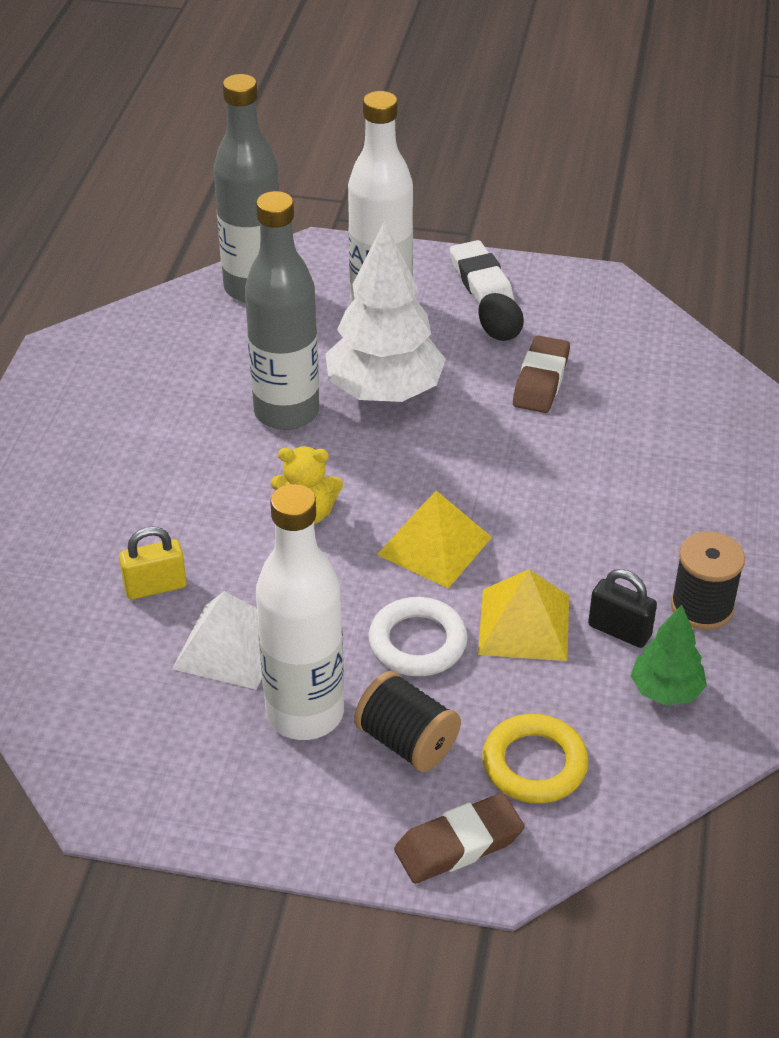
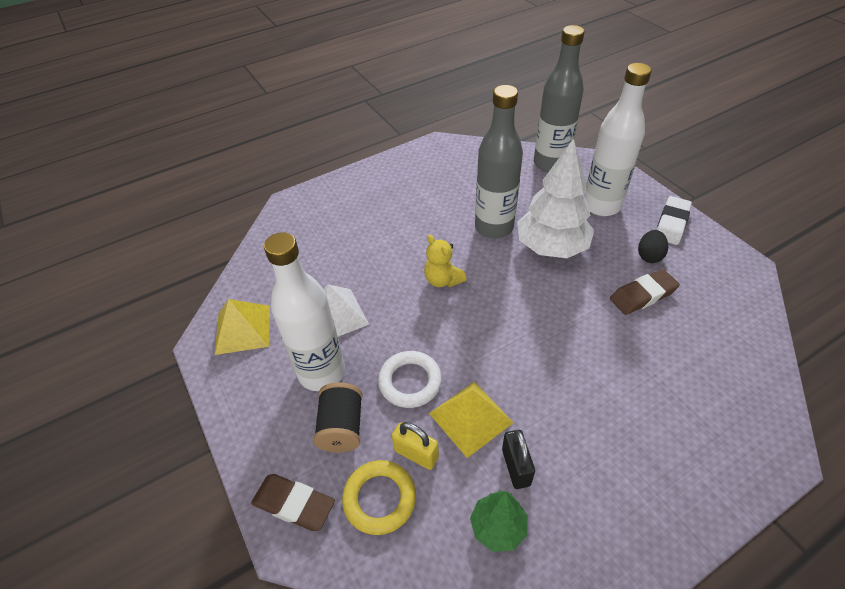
camera: 50 degrees right, 5 degrees up
yellow padlock [119,527,187,600] -> yellow padlock moved to [392,422,439,470]
yellow pyramid [377,491,492,588] -> yellow pyramid moved to [215,299,270,355]
black spool [671,531,745,630] -> none

